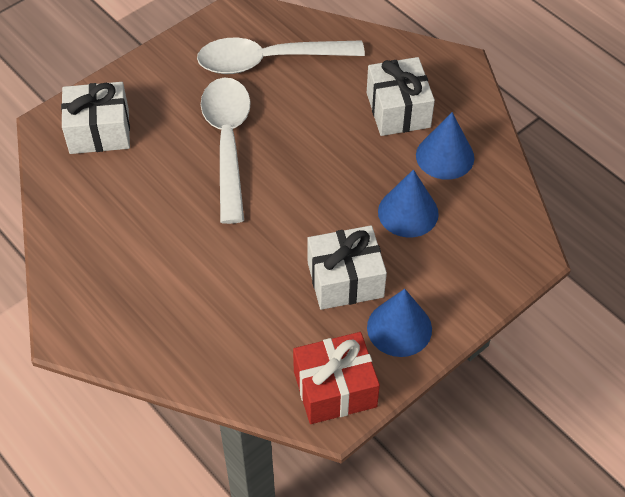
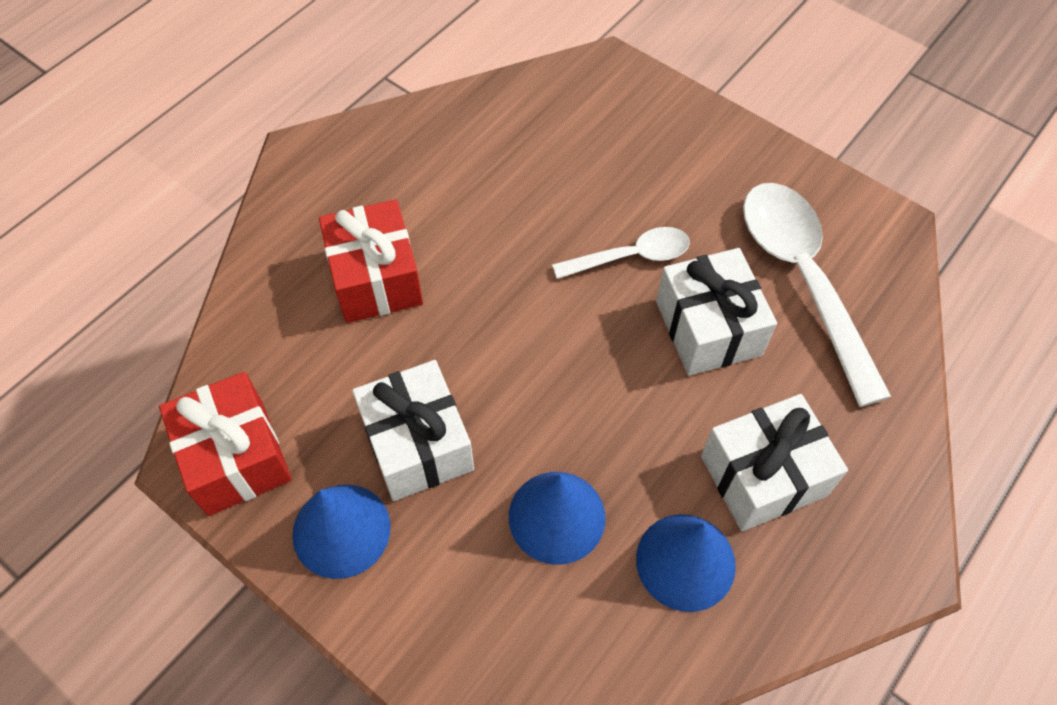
camera: 80 degrees right, 5 degrees up
white gift [61,82,130,154] -> white gift moved to [656,248,777,376]
white spoon [201,78,251,224] -> white spoon [552,227,690,279], size x0.55
none -> red gift [319,199,423,323]

